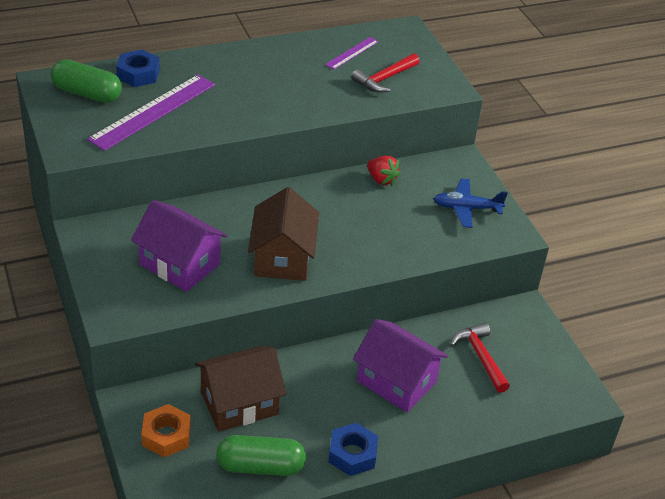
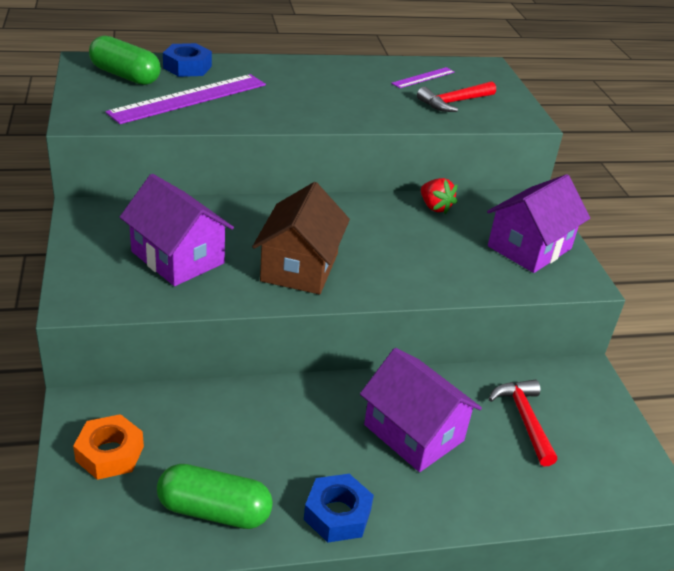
camera: 10 degrees right, 5 degrees down
brown house [195,345,287,432] -> none
blue plane [434,179,508,228] -> purple house [487,174,590,273]

